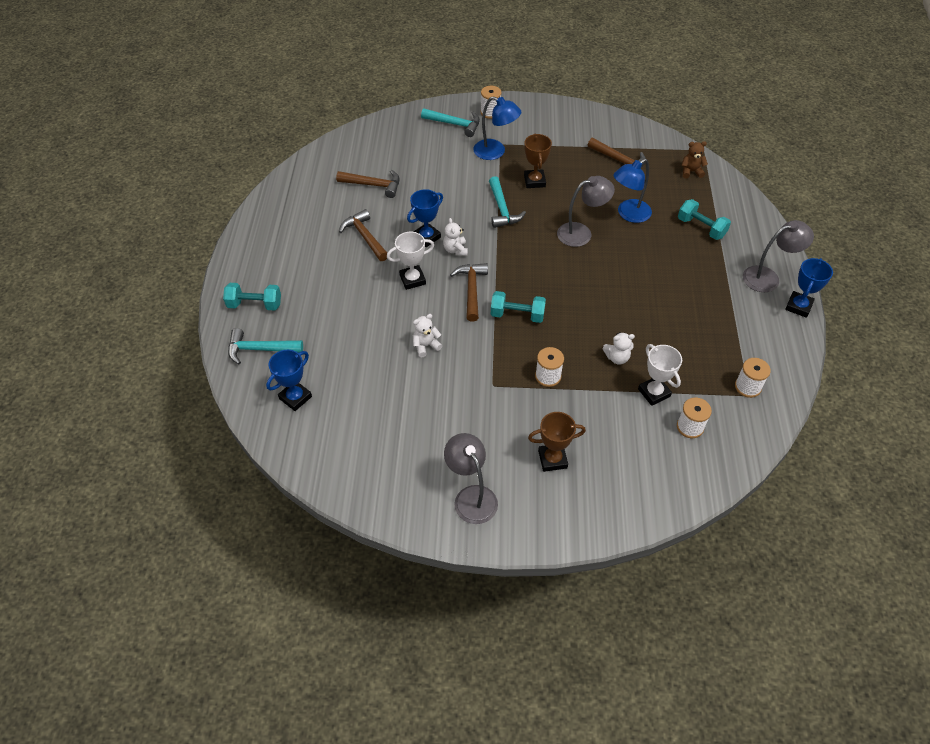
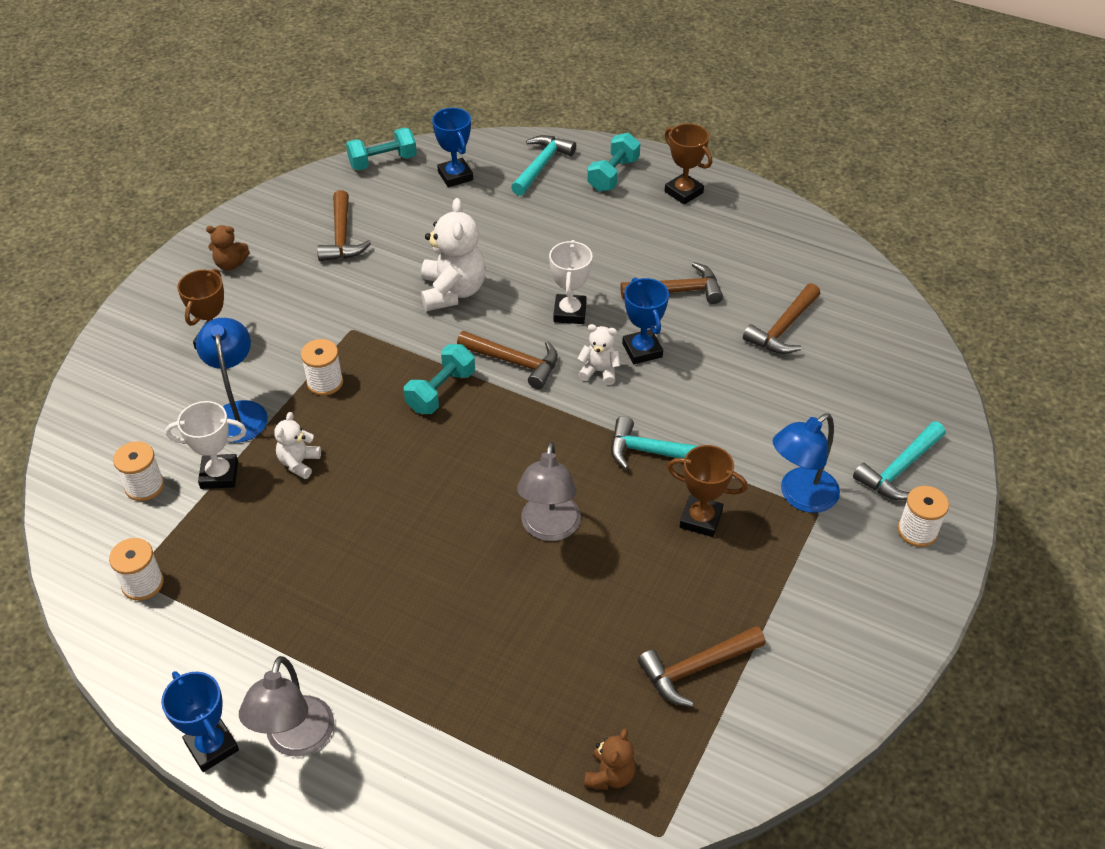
camera: 115 degrees right, 5 degrees down
white teddy bear [413,314,442,357] -> white teddy bear [421,198,486,311], size x1.87
grey lamp [444,433,498,524] -> brown teddy bear [206,225,250,271]
blue lamp [613,159,652,223] -> blue lamp moved to [196,318,268,443]
turquoise dumbbell [678,199,731,240] -> turquoise dumbbell moved to [346,128,417,170]
none -> brown hammer [317,190,371,261]
none -> brown trophy [665,123,712,205]

